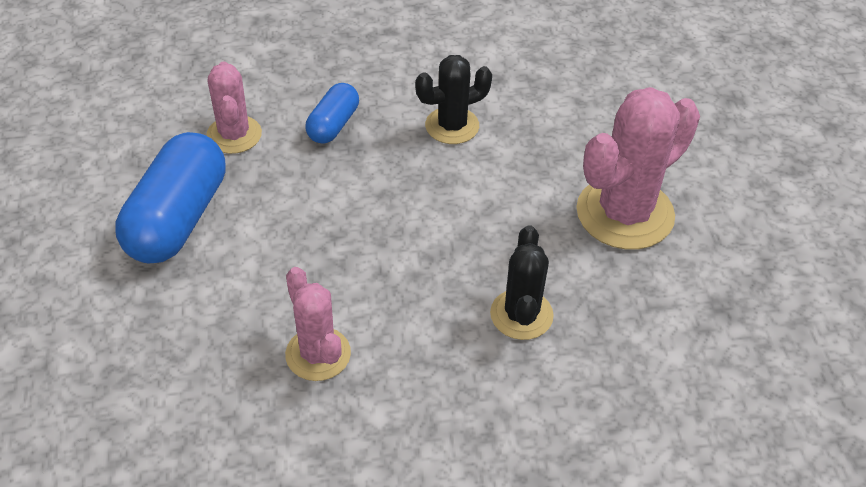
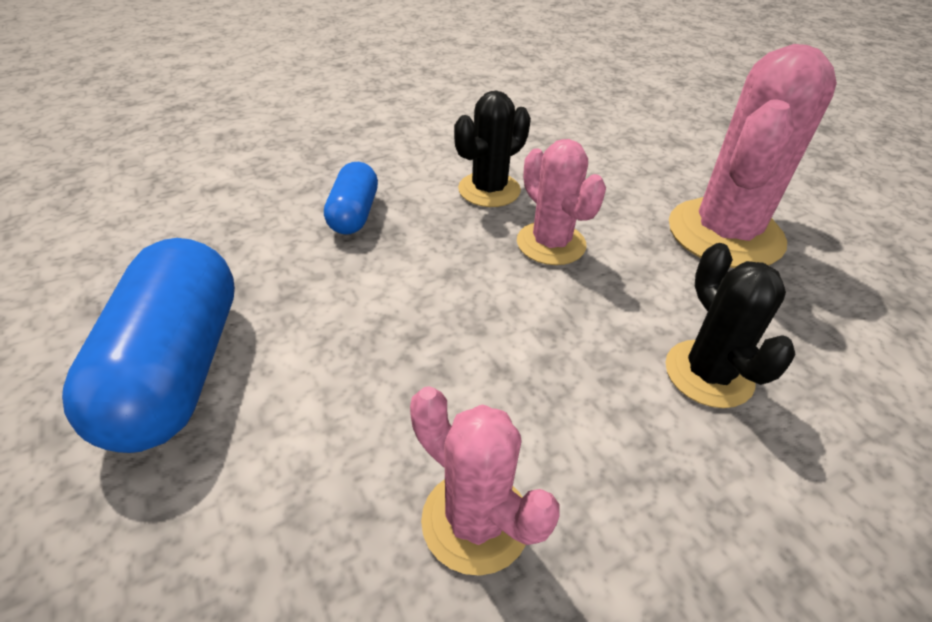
camera: 20 degrees left, 5 degrees down
pink cactus [206,61,262,154] -> pink cactus moved to [517,139,606,265]

